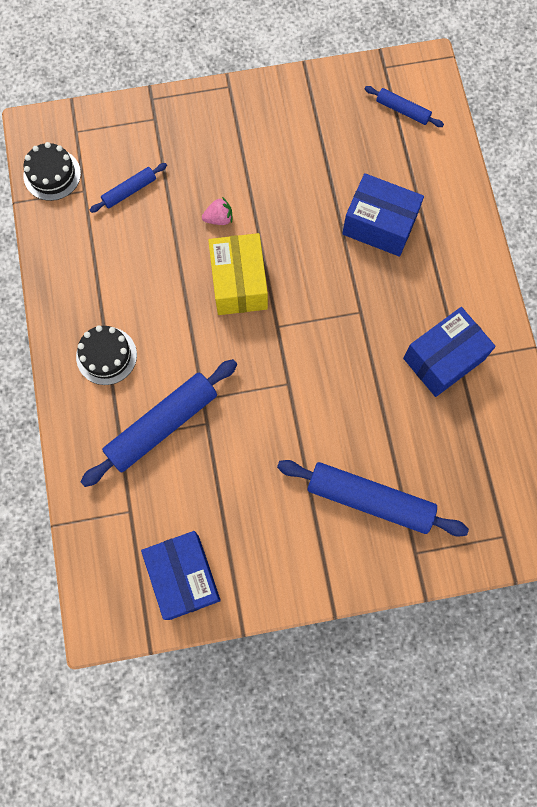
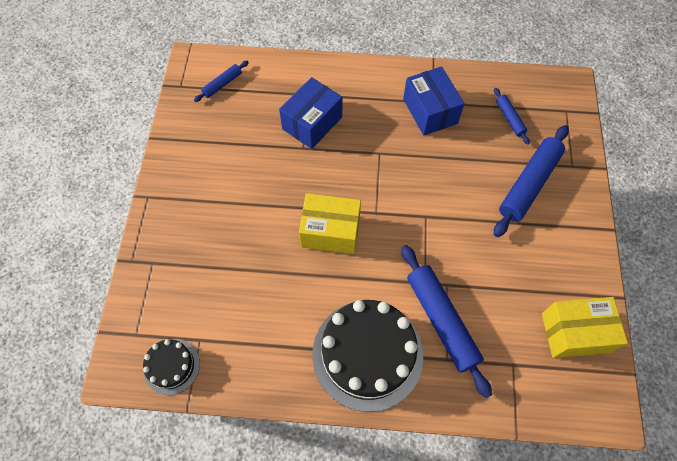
camera: 75 degrees left, 10 degrees down
black cake [76,325,137,385] -> black cake [312,300,423,412], size x2.00
blue rolling pin [90,163,167,213] -> blue rolling pin moved to [494,88,530,145]
blue box [141,531,221,620] -> yellow box [542,297,628,358]
pink strawberry [202,197,232,225] -> none

